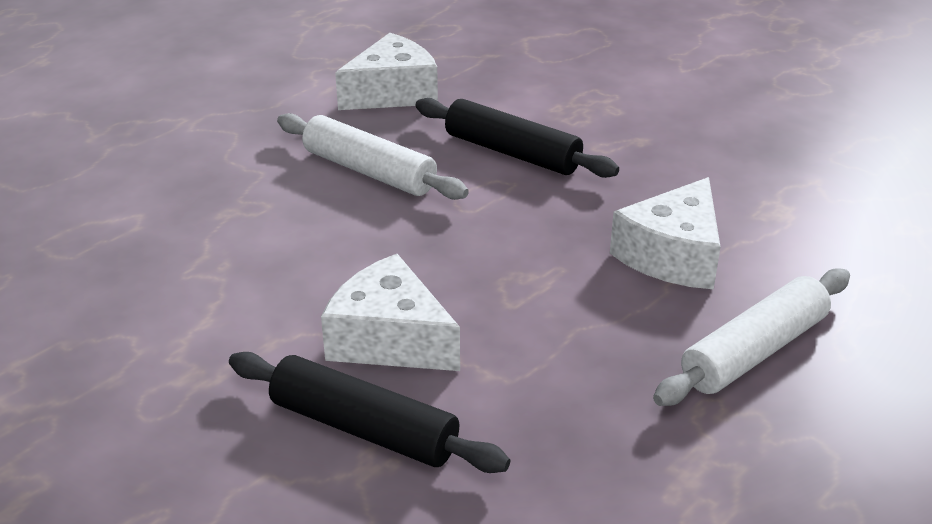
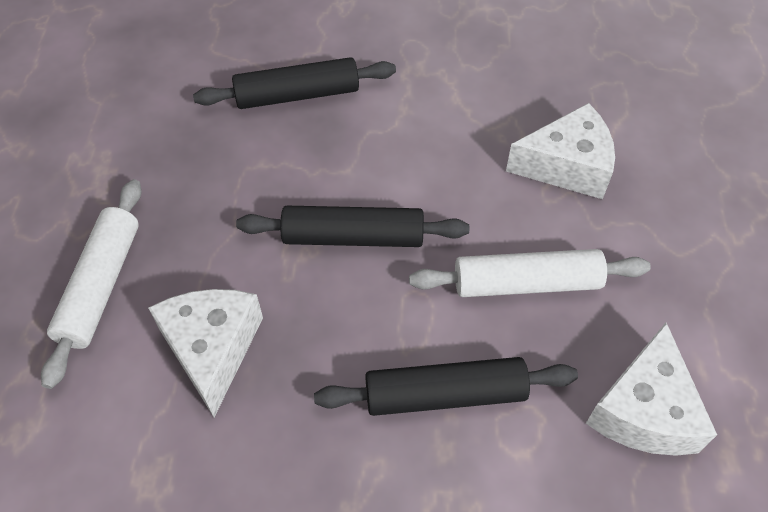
camera: 140 degrees right, 20 degrees up
white cheese [321,254,460,371] -> white cheese moved to [506,103,615,199]
none -> black rolling pin [236,206,469,247]

